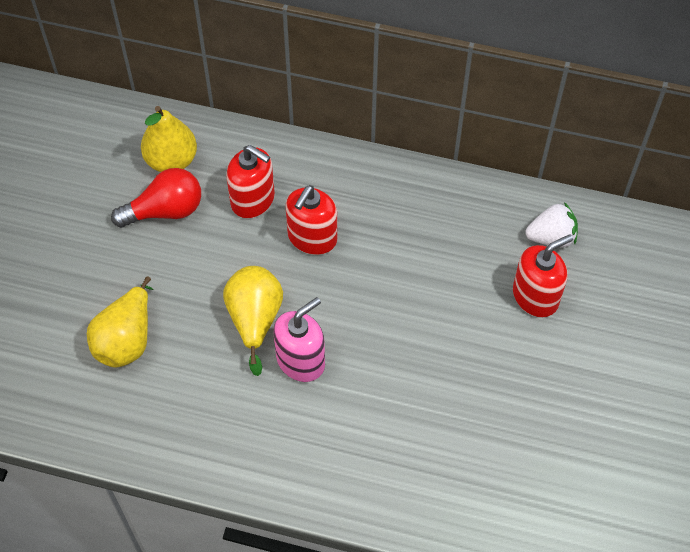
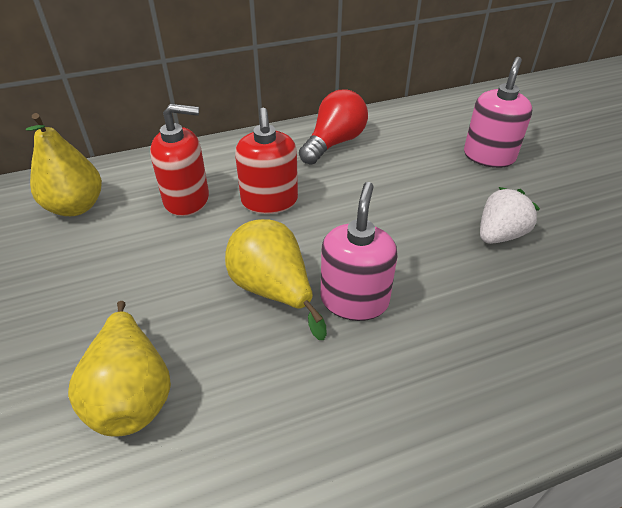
camera: 35 degrees left, 15 degrees down
red light bulb [111,168,201,228] -> red light bulb moved to [299,90,368,165]
red soap dispenser [513,234,573,318] -> pink soap dispenser [464,57,532,168]
white strawberry [525,202,578,247] -> white strawberry moved to [480,187,540,244]

